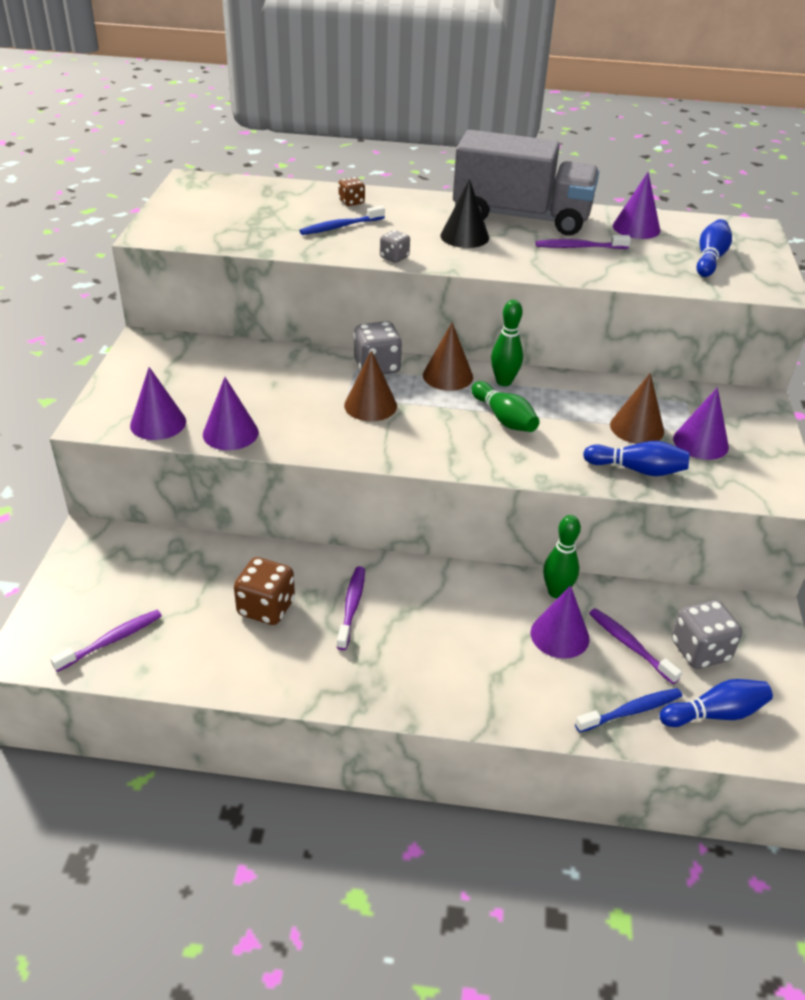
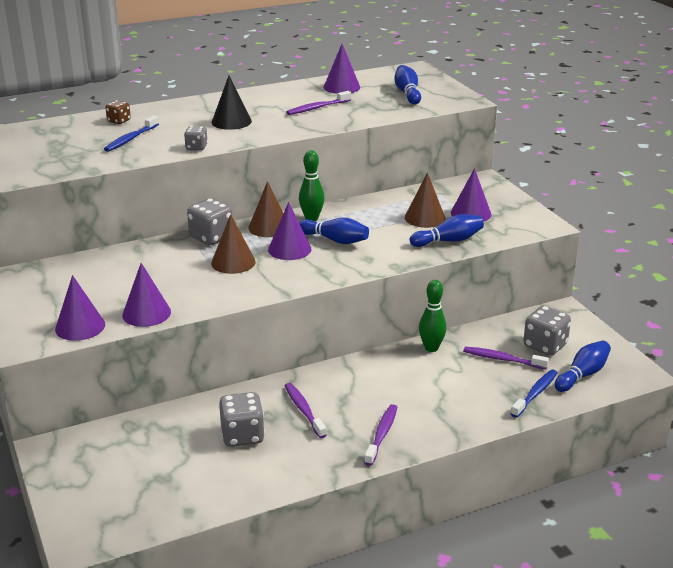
camera: 30 degrees left, 10 degrees down
purple toothbrush [50,610,162,672] -> purple toothbrush moved to [364,404,397,466]
brown dice [234,557,295,625] -> grey dice [219,392,265,447]
grey truck [453,130,599,236] -> none
green bowling pin [471,381,540,432] -> blue bowling pin [299,218,369,244]
purple cone [531,585,589,659] -> purple cone moved to [268,202,311,260]

